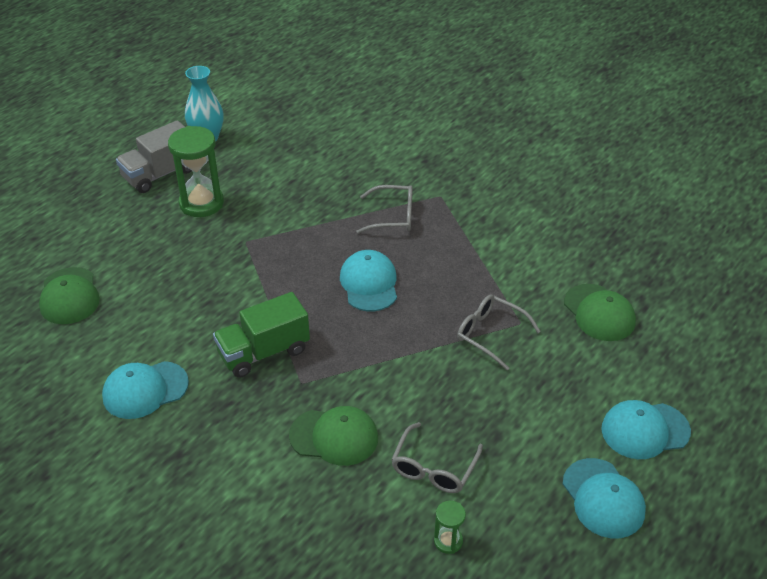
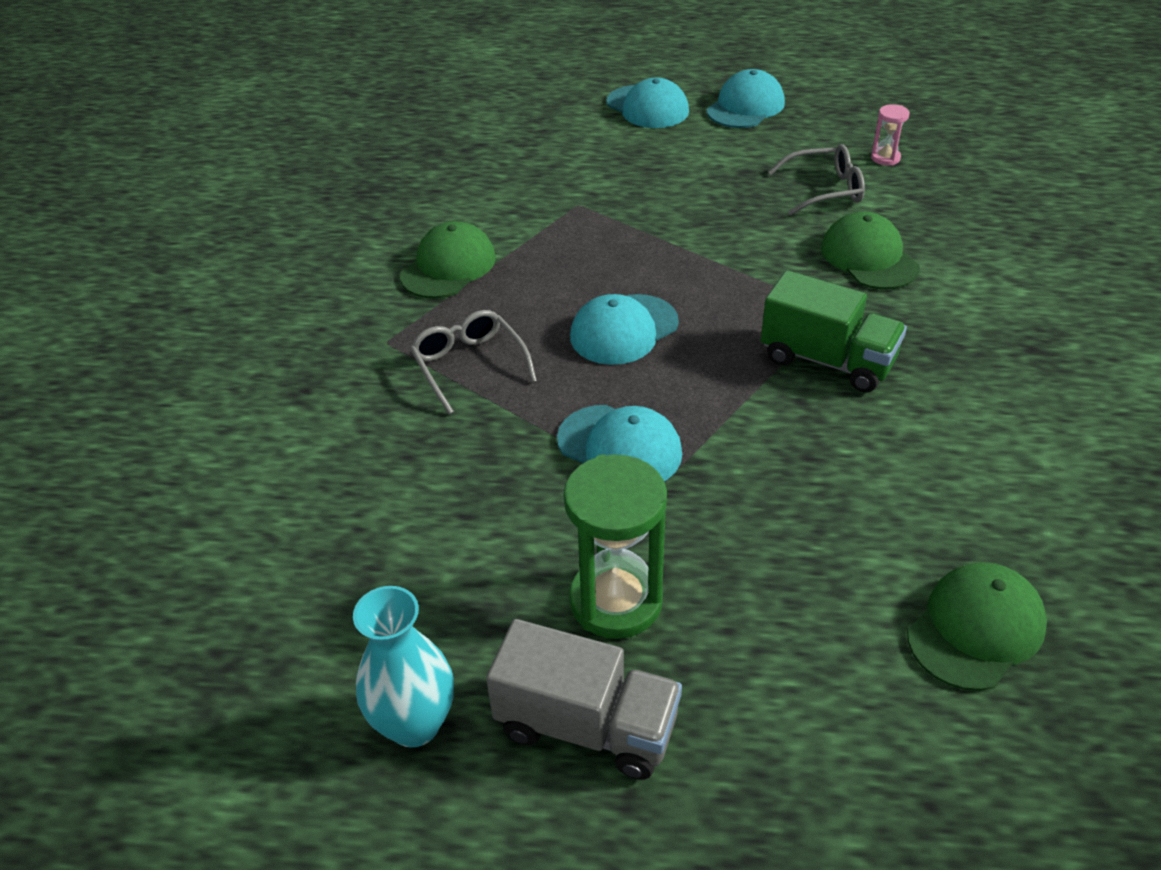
camera: 120 degrees left, 0 degrees up
turquoise cap [102,361,189,419] -> turquoise cap moved to [557,405,682,481]
green hourglass [434,501,466,554] -> pink hourglass [871,104,910,165]
grey glasses [457,294,541,370] -> none
green cap [564,284,636,341] -> green cap moved to [400,221,496,298]

